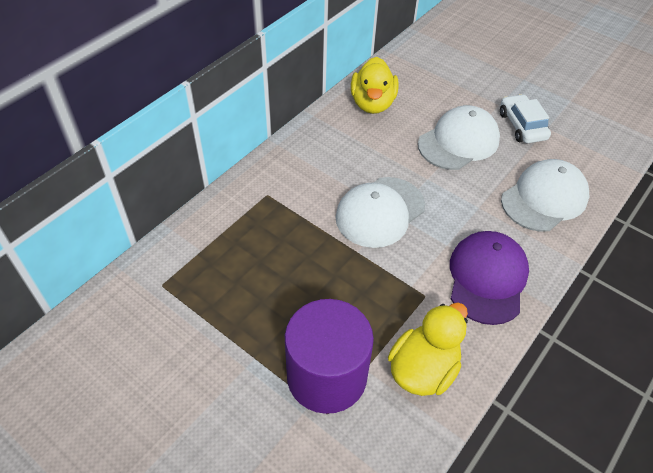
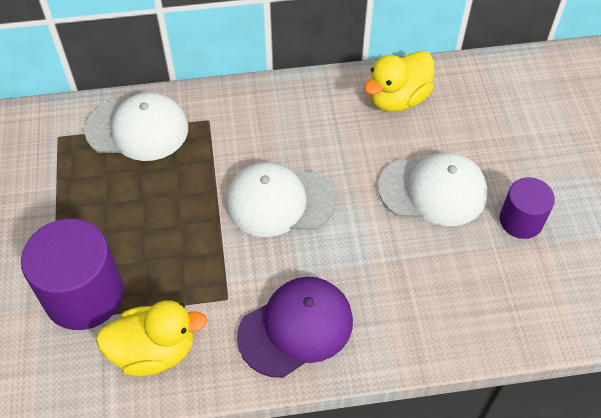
camera: 45 degrees right, 5 degrees up
white car [500,94,551,143] -> purple cylinder [500,177,555,239]
white cap [501,159,589,232] -> white cap moved to [84,92,188,161]

